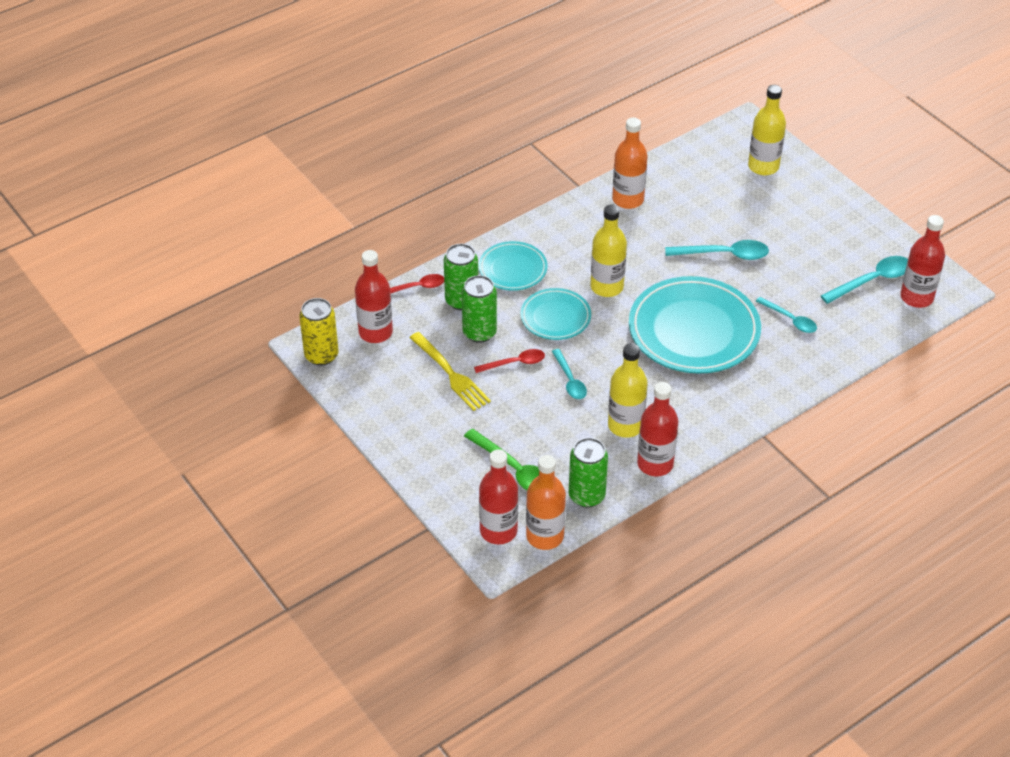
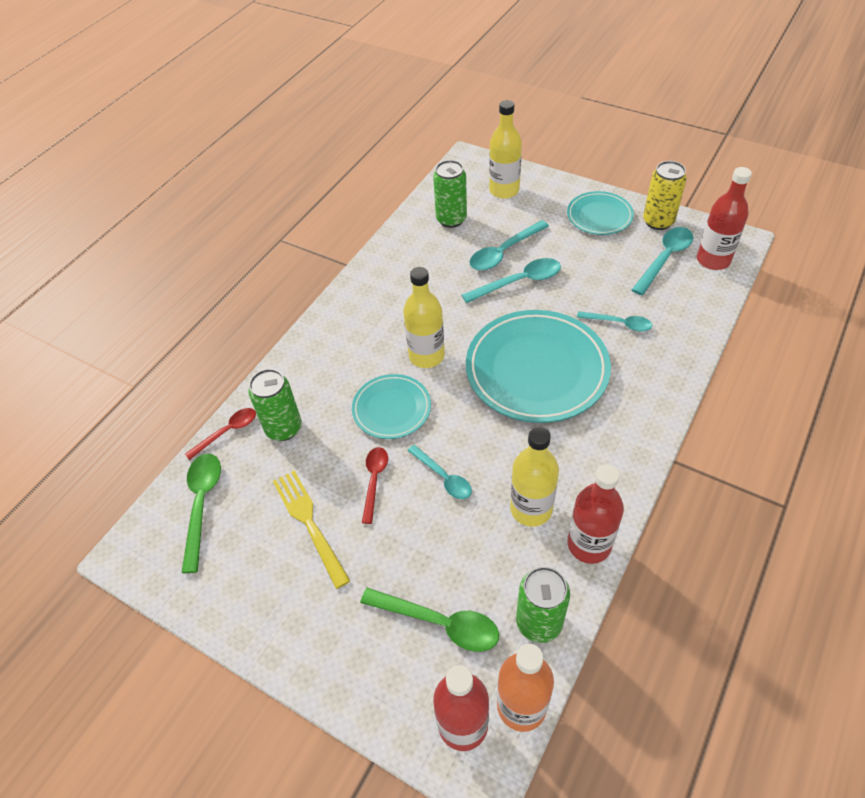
camera: 20 degrees left, 5 degrees up
yellow can [299,298,339,366] -> yellow can moved to [643,161,687,230]
red bottle [355,250,393,343] -> green spoon [181,453,221,573]
yellow fork [409,332,491,411] -> yellow fork turned 150 degrees counterclockwise [273,470,350,589]
green can [462,275,497,343] -> green can moved to [433,160,467,228]
red spoon [474,349,545,373] -> red spoon turned 45 degrees counterclockwise [362,447,388,524]
turquoise plate [478,241,548,291] -> turquoise plate moved to [567,191,634,235]
orange bottle [612,118,648,209] -> none
none -> turquoise spoon [470,220,549,271]

